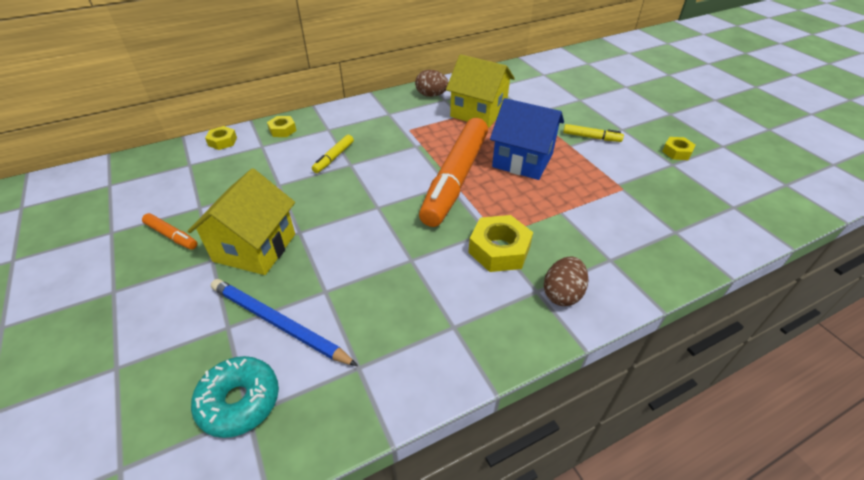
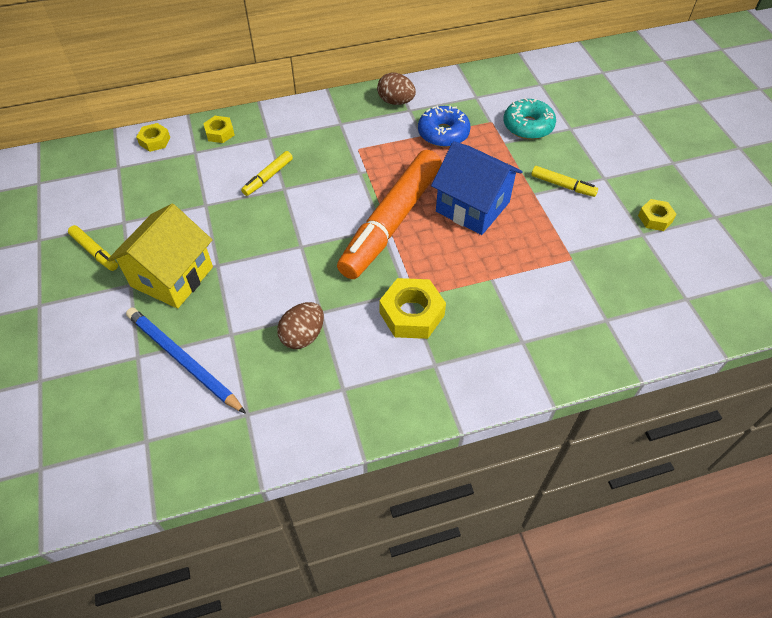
camera: 10 degrees right, 10 degrees up
orange marker [142,213,198,250] -> yellow marker [68,225,118,271]
turquoise donut [191,356,279,438] -> turquoise donut moved to [503,98,556,140]
yellow house [446,54,515,128] -> blue donut [418,105,471,147]
brown egg [544,256,588,306] -> brown egg moved to [277,302,324,349]

